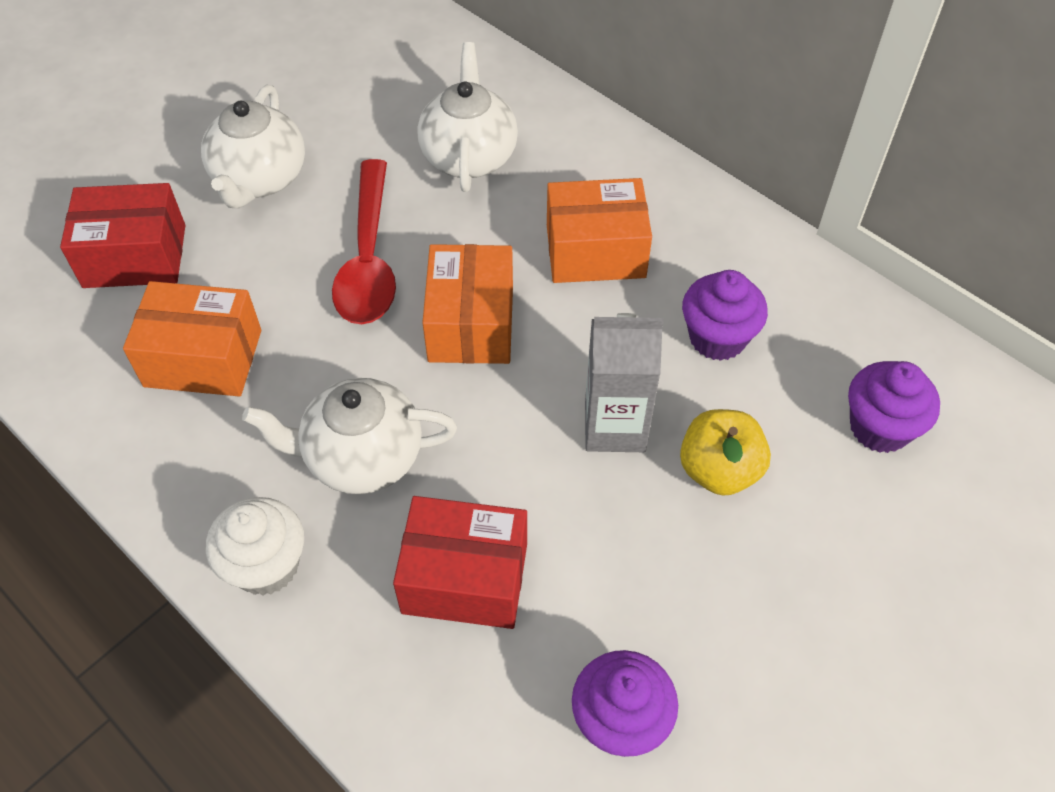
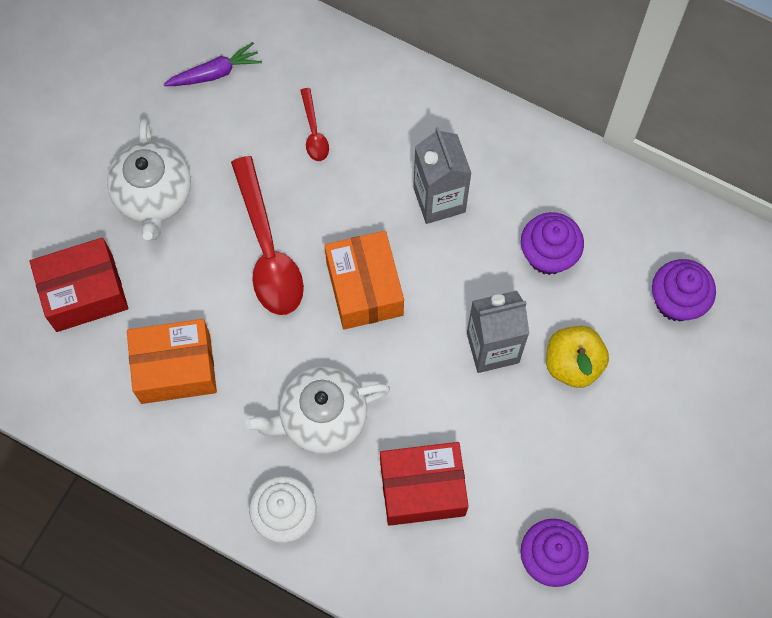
camera: 15 degrees left, 15 degrees up
white teapot [417,42,518,192] -> red spoon [300,88,329,161]
orange box [547,178,652,283] -> grey carton [413,127,472,224]
none -> purple carrot [164,42,262,86]

